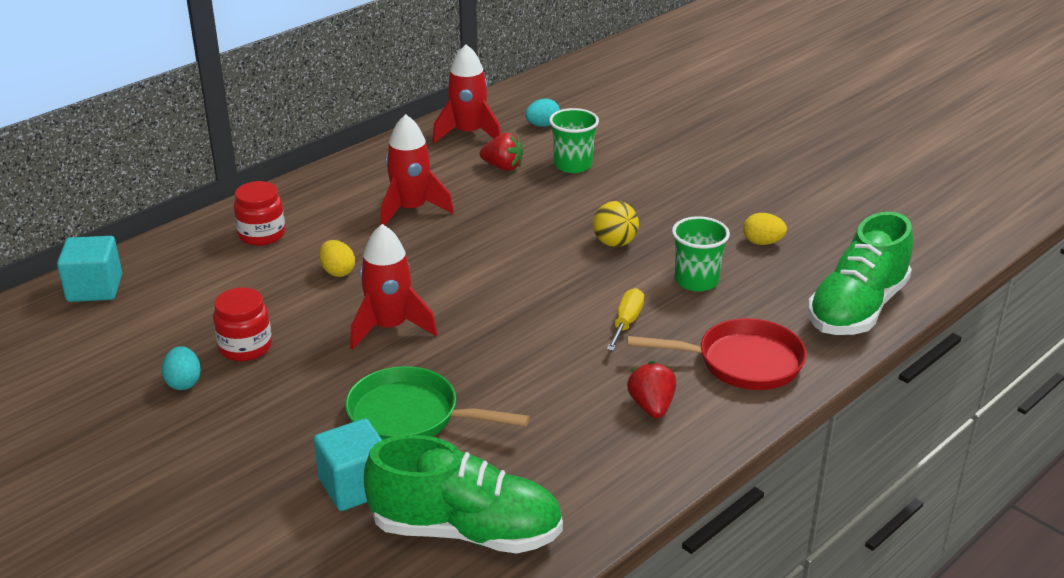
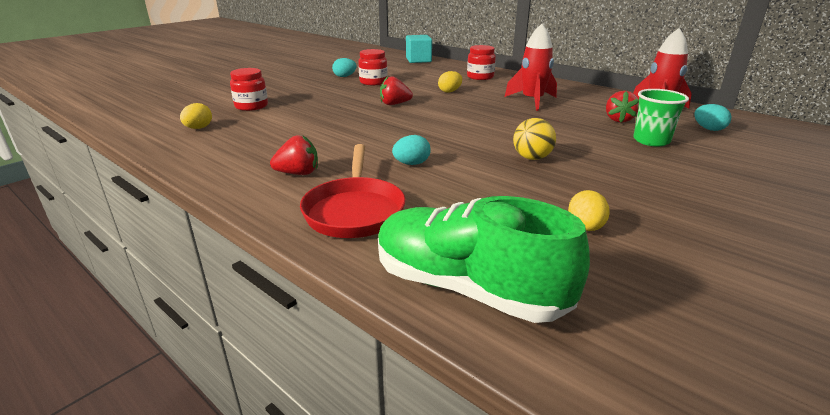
camera: 85 degrees right, 5 degrees down
turquoise cube [314,418,382,511] -> red jar [230,68,268,111]
green pan [345,366,530,440] -> none
red rocket [350,224,437,350] -> red strawberry [380,76,413,105]
green shoe [364,435,563,553] -> yellow egg [180,103,212,129]
yellow screwdriver [606,288,644,351] -> turquoise egg [392,135,431,165]
green cup [672,216,730,292] -> none

